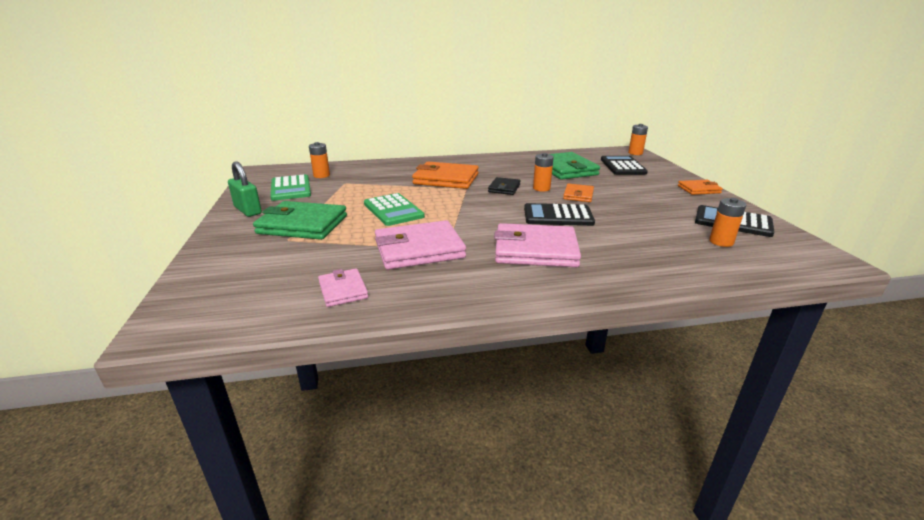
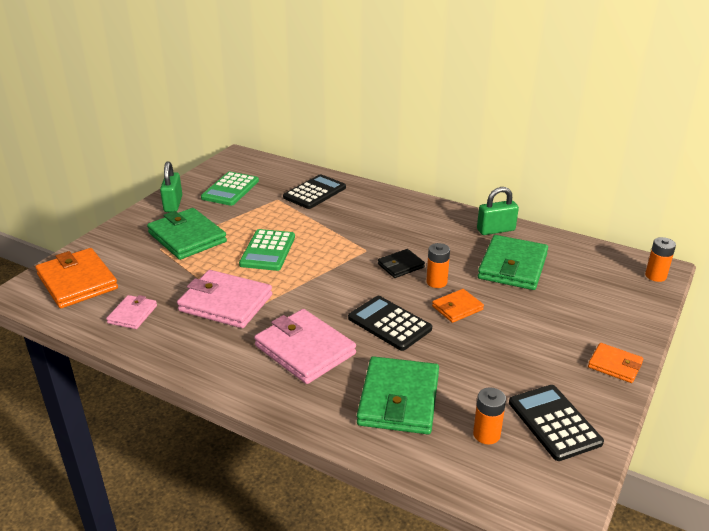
camera: 40 degrees right, 5 degrees up
orange battery [309,142,330,178] -> none
orange wallet [412,162,479,189] -> orange wallet moved to [35,248,118,308]
black calculator [601,156,648,175] -> black calculator moved to [283,174,346,209]
none -> green wallet [357,356,439,434]
none -> green padlock [477,187,519,235]

